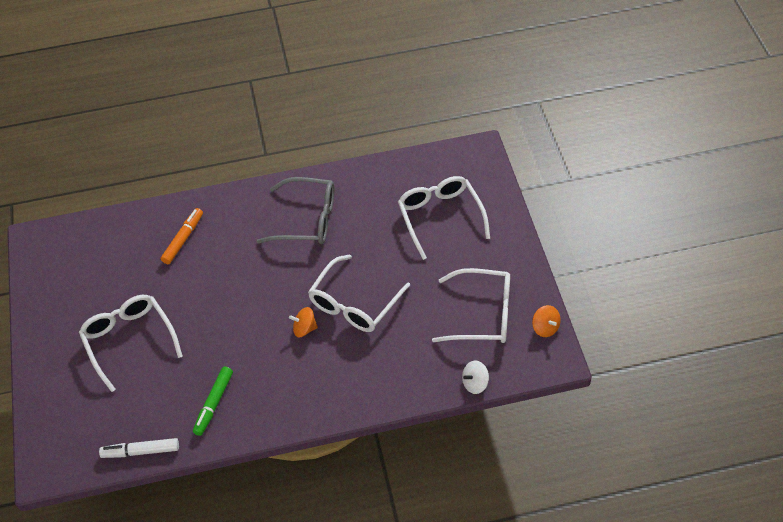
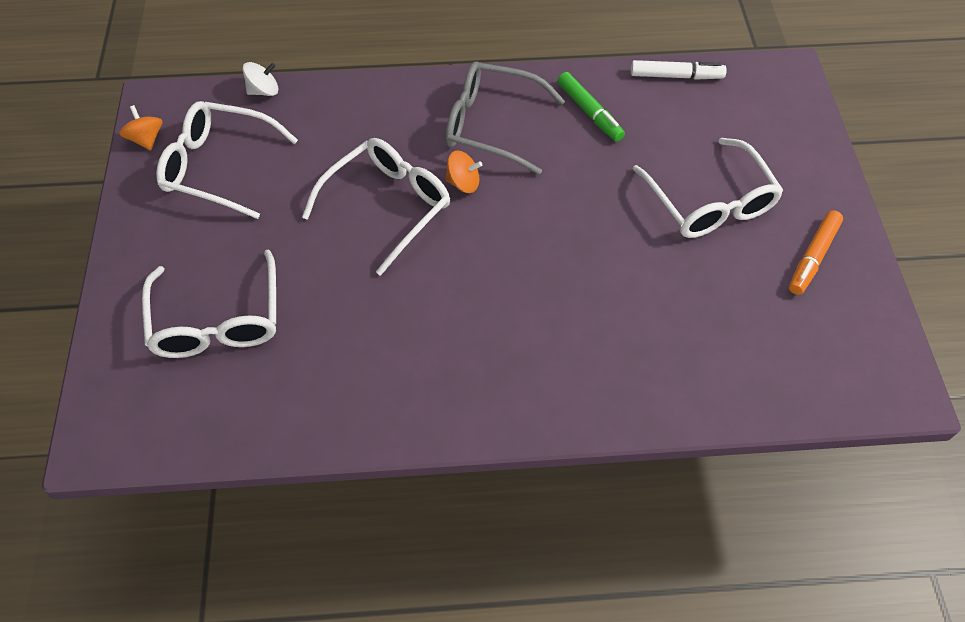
camera: 175 degrees left, 5 degrees up
orange marker [161,208,203,264] -> orange marker moved to [789,210,843,295]
green marker [193,367,233,436] -> green marker turned 120 degrees clockwise [557,72,625,142]
grey glasses [257,177,335,244] -> grey glasses moved to [445,62,565,175]

